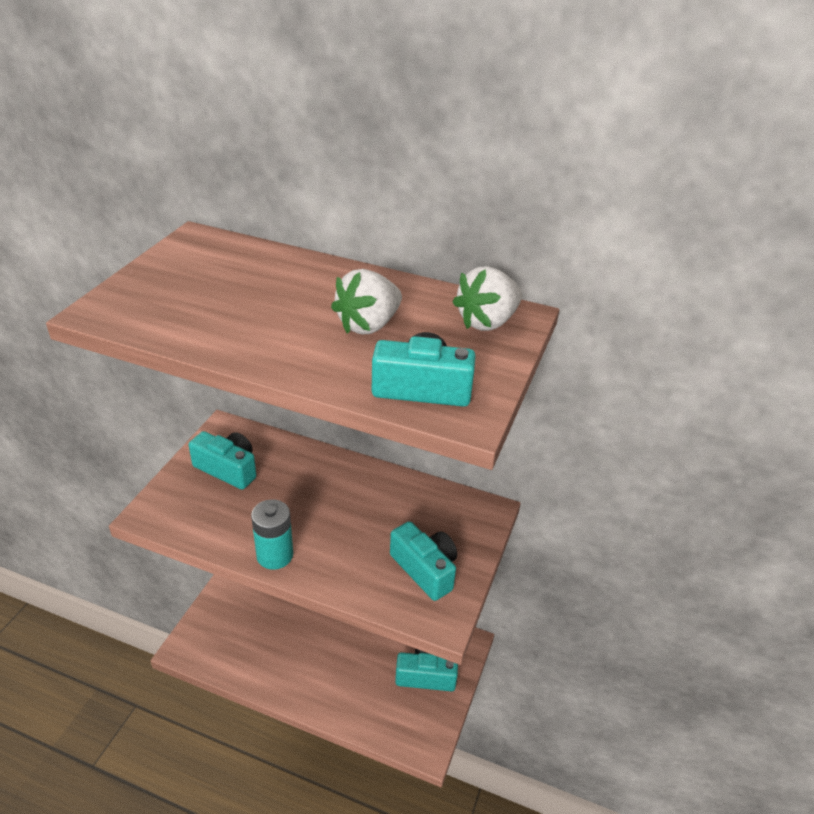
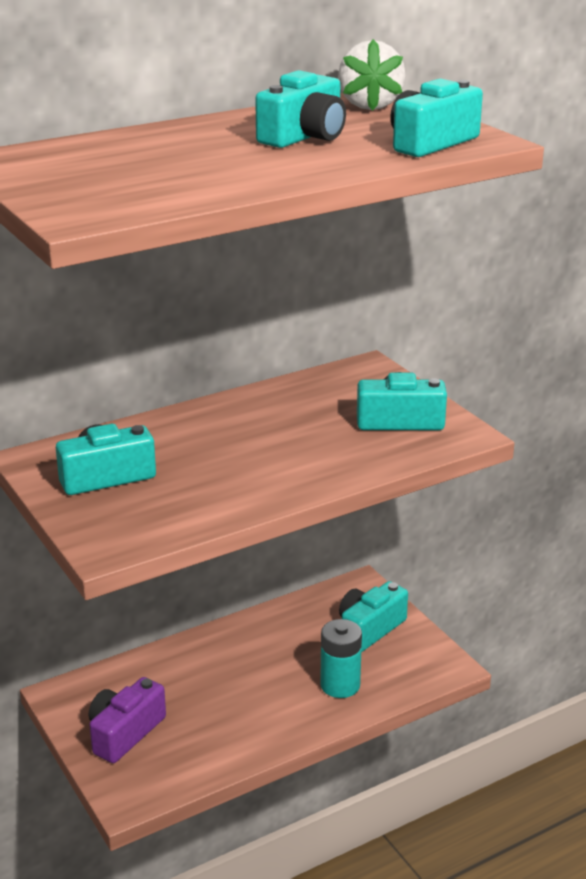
camera: 50 degrees left, 10 degrees down
turquoise battery [251,499,293,570] -> turquoise battery moved to [320,619,362,698]
white strawberry [331,269,402,334] -> turquoise camera [255,70,346,148]
none -> purple camera [89,677,166,763]

